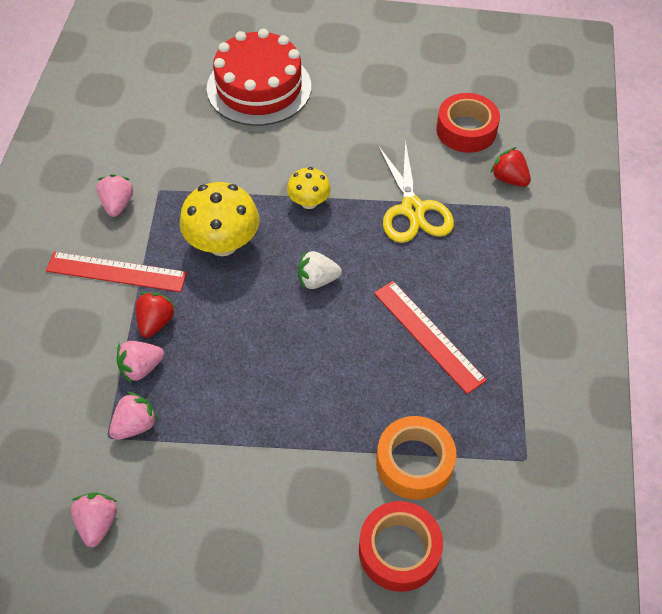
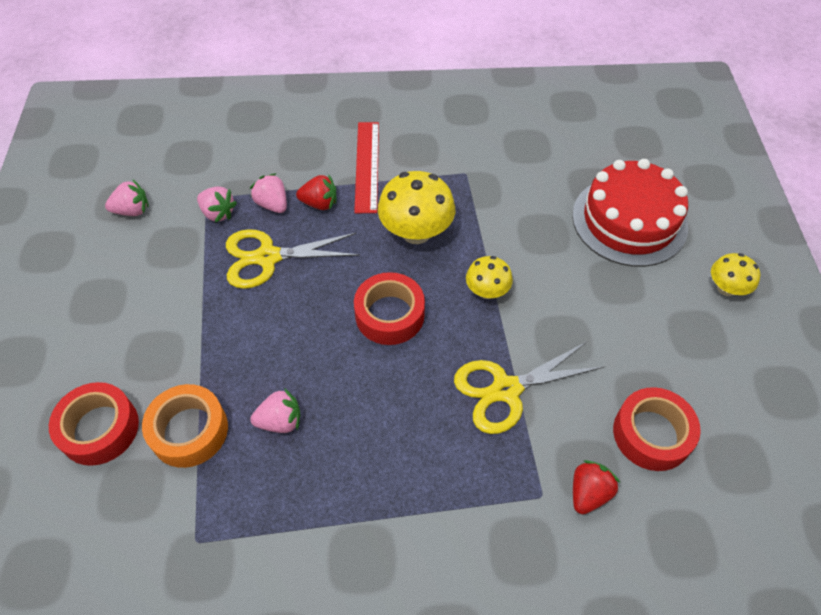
camera: 80 degrees right, 0 degrees up
pink strawberry [97,174,133,217] -> pink strawberry moved to [250,388,300,433]
white strawberry [298,250,342,289] -> red tape [354,272,425,345]
red ruler [374,281,487,394] -> none
none -> yellow scissors [226,229,360,289]
none -> yellow mushroom [711,253,760,296]

